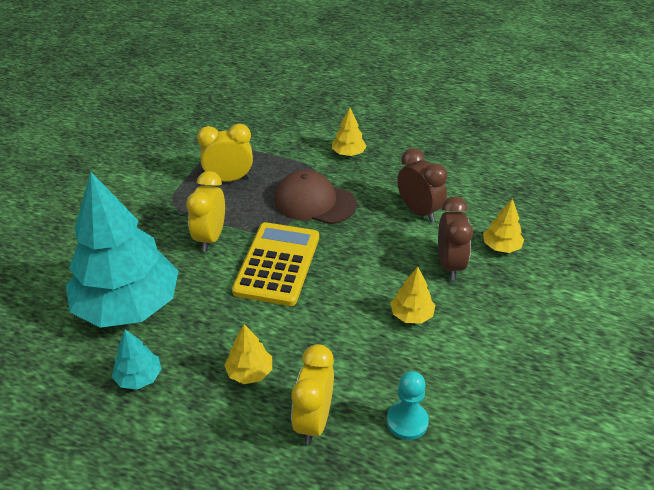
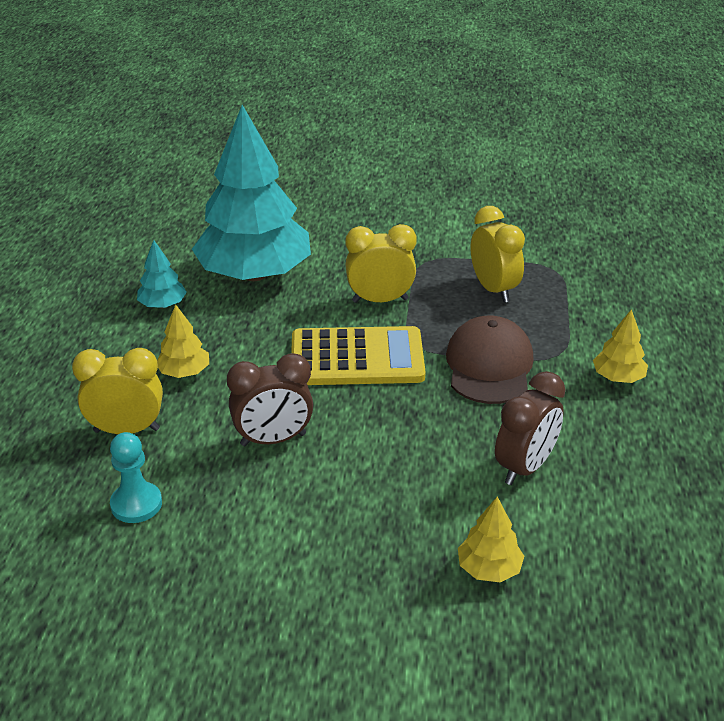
camera: 75 degrees right, 5 degrees down
yellow tree [391,267,435,324] -> none
brown clock [438,196,473,280] -> brown clock moved to [227,353,313,446]

